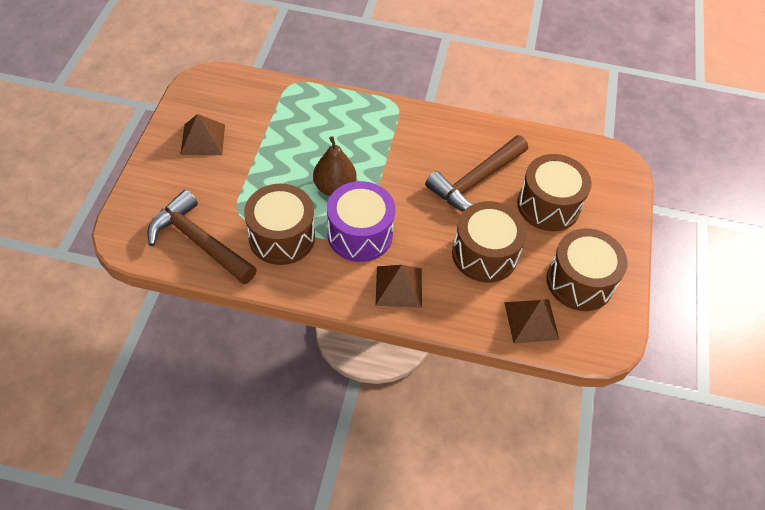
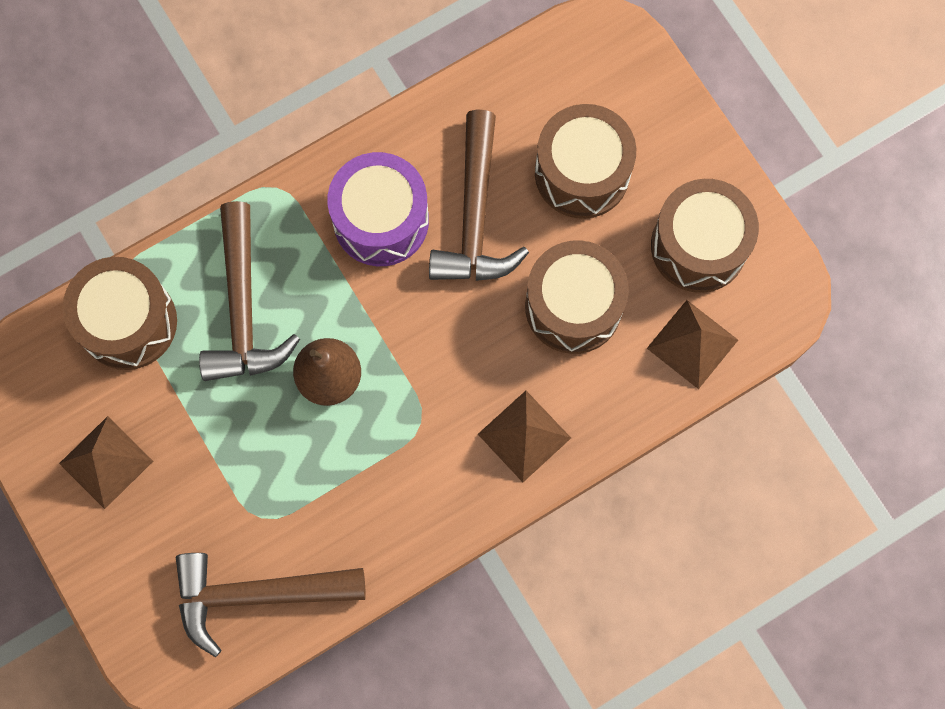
camera: 40 degrees left, 20 degrees up
brown drum [244,184,315,265] -> brown drum moved to [62,257,177,370]
purple drum [327,181,395,262] -> purple drum moved to [327,152,429,266]
none -> brown hammer [199,201,300,381]

